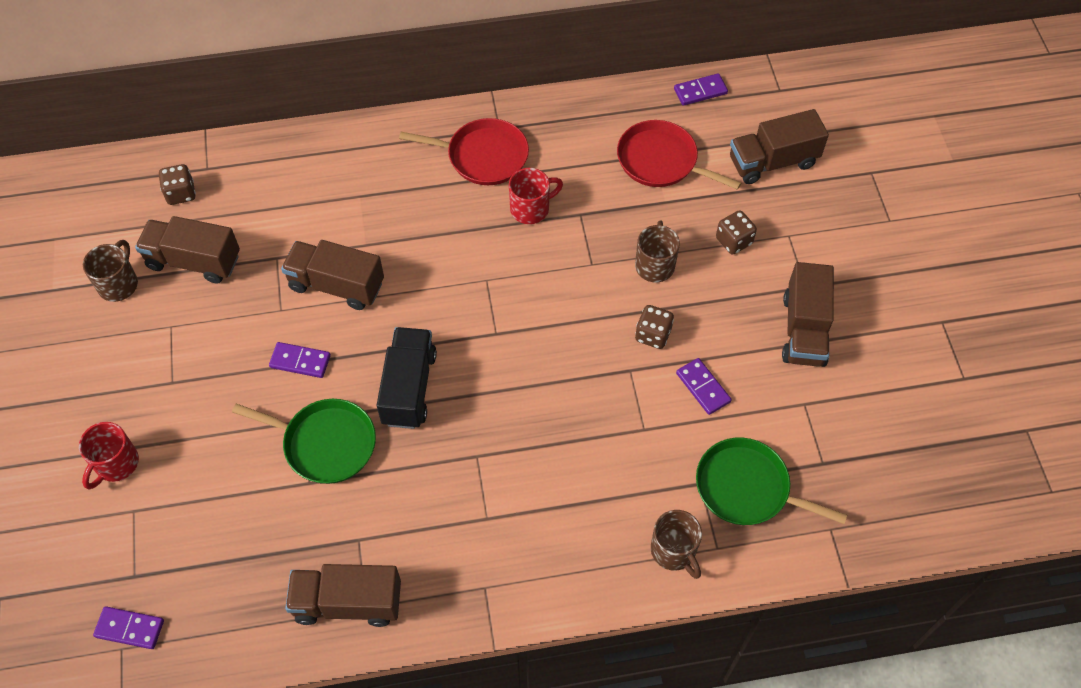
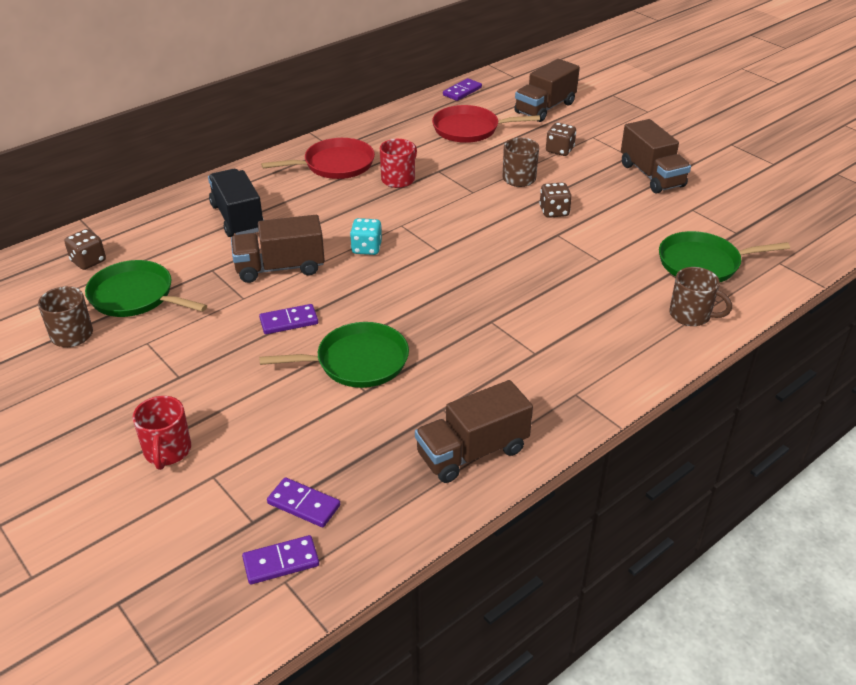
camera: 30 degrees left, 20 degrees down
brown truck [135,216,240,284] -> green pan [85,260,207,317]
black truck [377,327,437,429] -> black truck moved to [208,169,264,237]
purple domino [676,358,732,415] -> purple domino moved to [267,477,340,527]
none -> turquoise dice [350,218,382,255]

